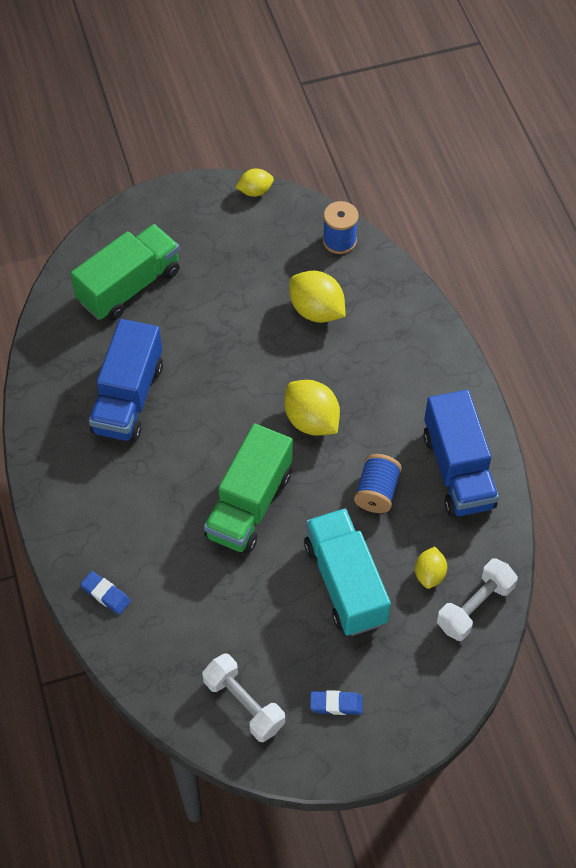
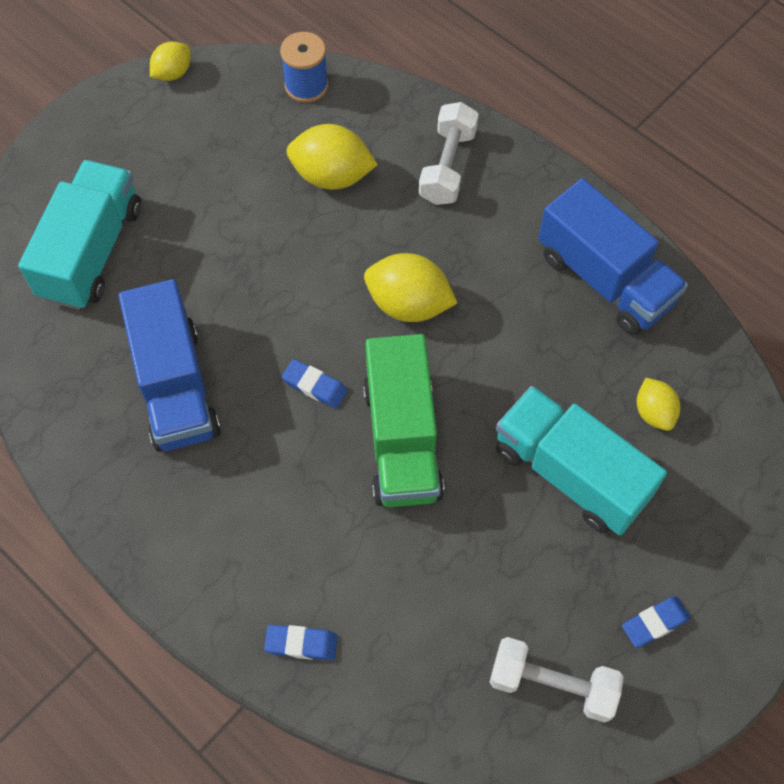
camera: 30 degrees left, 5 degrees up
green truck [70,224,180,321] -> turquoise truck [18,160,141,310]
blue spool [354,454,402,513] -> none
white dumbbell [437,558,518,641] -> white dumbbell moved to [419,102,478,205]
none -> blue eraser [282,359,348,409]

